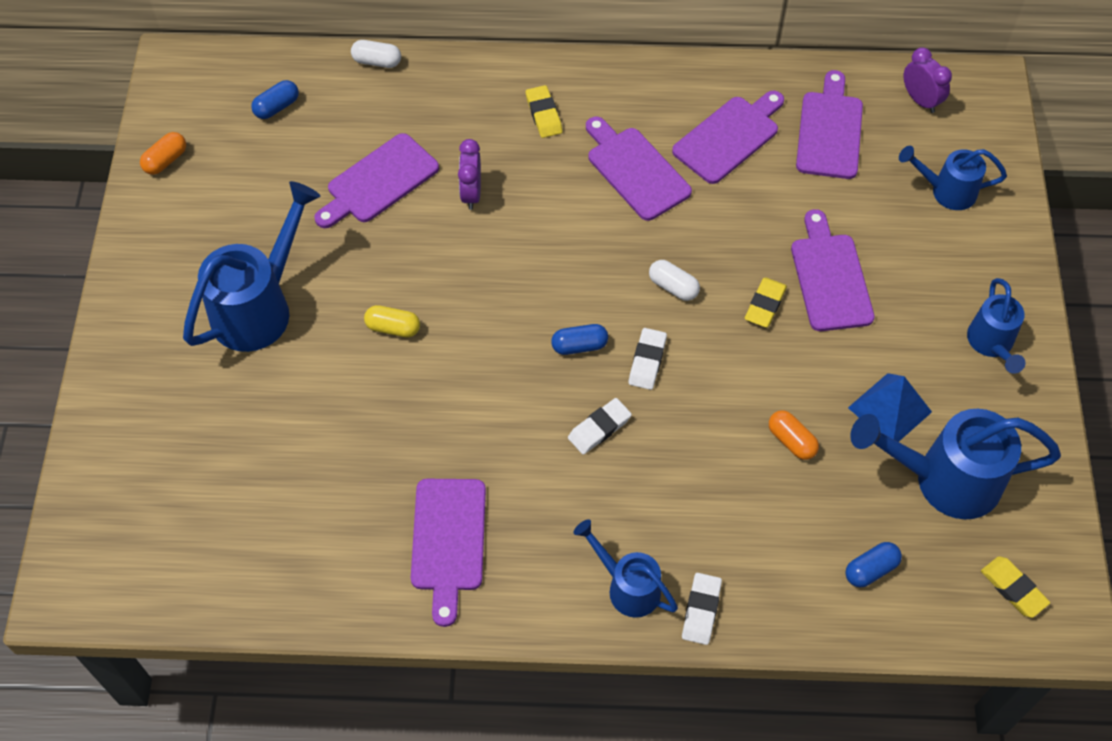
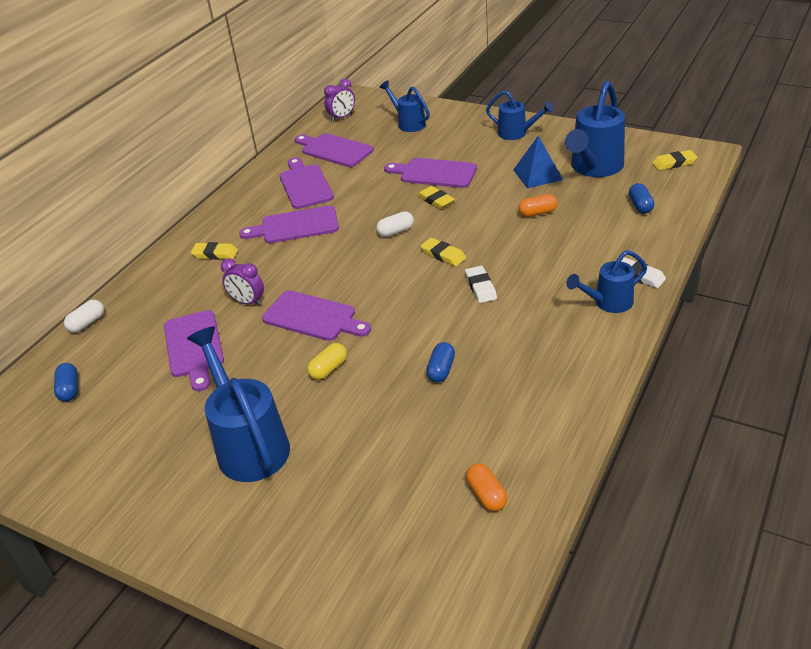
camera: 60 degrees left, 20 degrees down
orange capsule [140,132,186,175] -> orange capsule moved to [466,463,507,511]
purple cutting board [411,479,486,627] -> purple cutting board moved to [262,290,371,341]
blue capsule [551,324,608,355] -> blue capsule moved to [426,342,455,382]
white eraser [629,328,667,390] -> yellow eraser [421,238,466,266]
blue watering can [899,146,1007,210] -> blue watering can turned 105 degrees clockwise [379,80,430,132]
purple clock [904,47,952,113] -> purple clock turned 150 degrees clockwise [324,79,355,122]

